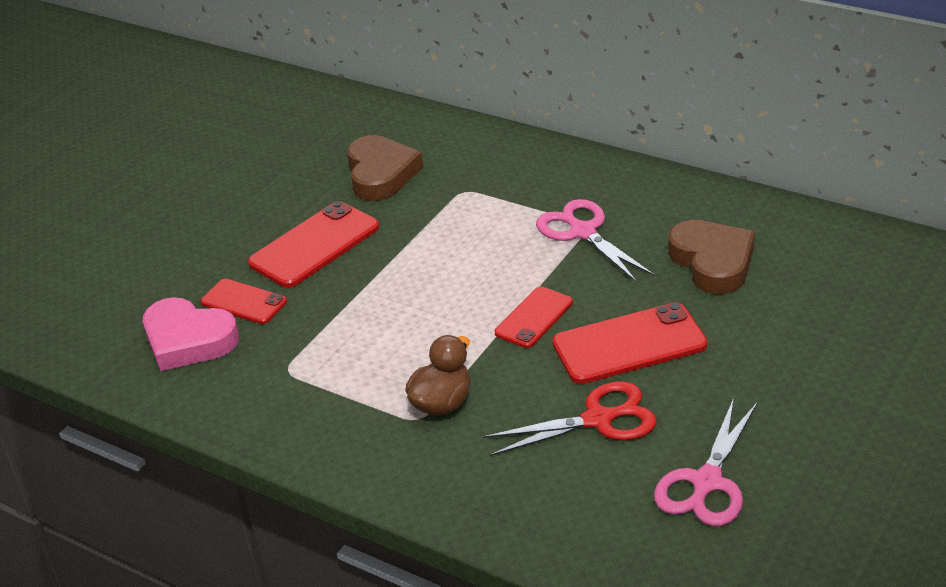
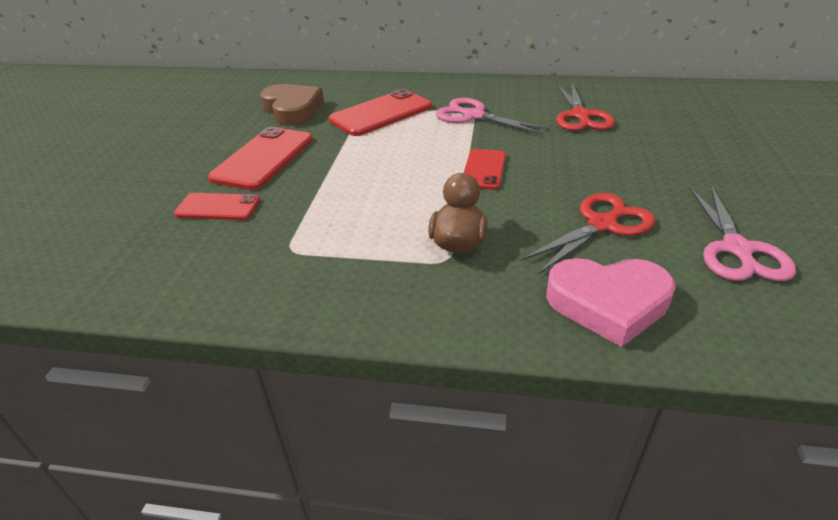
camera: 25 degrees left, 0 degrees up
pink heart [143,297,239,371] -> pink heart moved to [546,258,676,347]
red phone [552,302,707,384] -> red phone moved to [329,89,432,136]
brown heart [668,220,755,294] -> red scissors [556,83,615,131]

